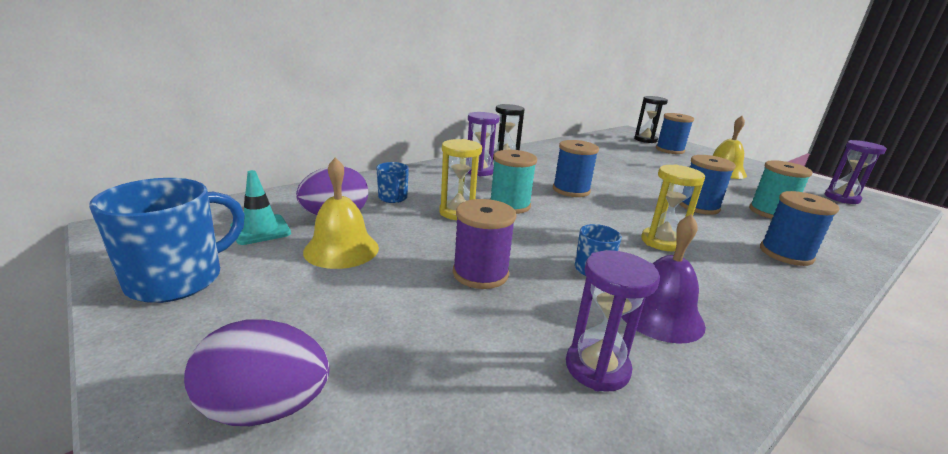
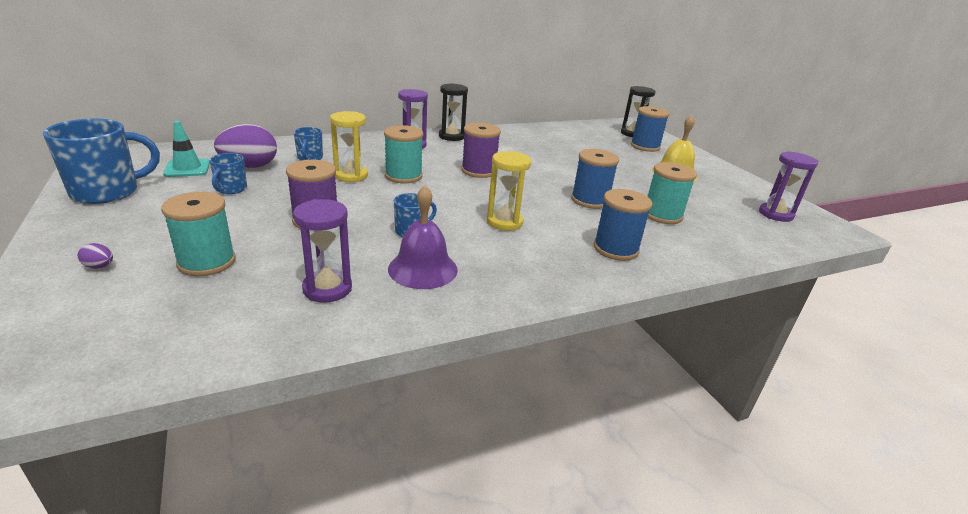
camera: 15 degrees right, 5 degrees up
purple egg [184,319,330,426] -> purple egg [78,243,113,269], size x0.41
yellow bell [303,157,379,269] -> blue mug [209,153,247,194]
blue spool [553,140,599,197] -> purple spool [461,123,501,178]
none -> turquoise spool [161,192,236,276]

